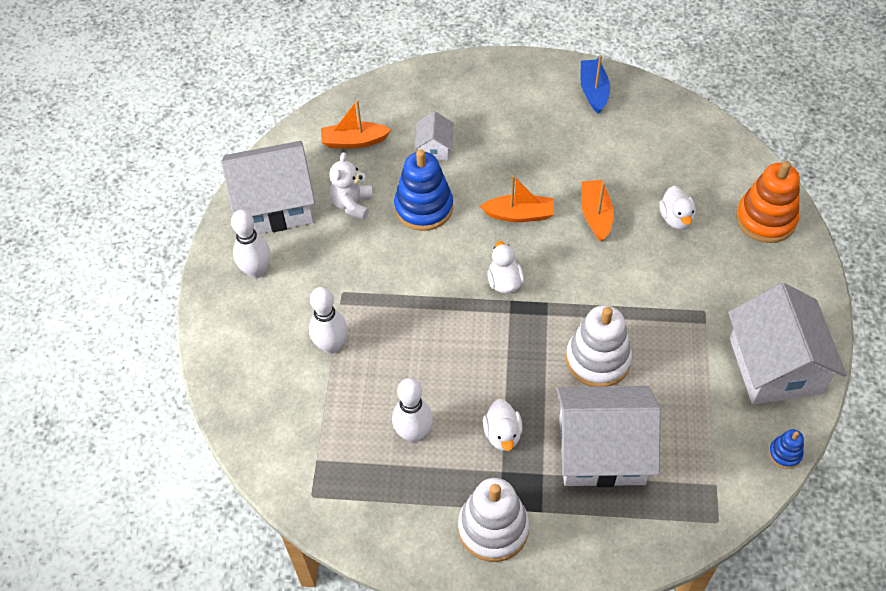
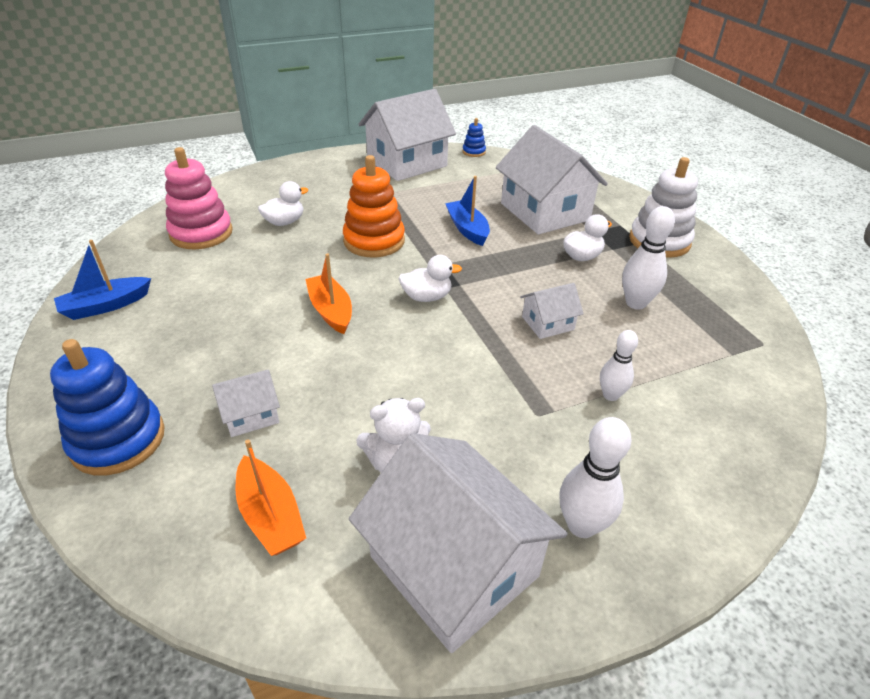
camera: 120 degrees left, 15 degrees down
white bowling pin [309,287,348,354] -> white bowling pin [600,330,638,401], size x0.66
blue stacking toy [394,149,453,231] -> blue stacking toy moved to [50,339,165,476]
white duck [487,241,524,294] -> white duck turned 150 degrees counterclockwise [398,255,462,302]
white stacking toy [566,305,632,387] -> blue boat [445,176,490,246]
orange boat [581,180,614,242] -> none
orange stacking toy [736,161,800,243] -> orange stacking toy moved to [343,155,405,258]
none -> pink stacking toy [165,147,233,249]
none -> white house [520,283,584,339]

